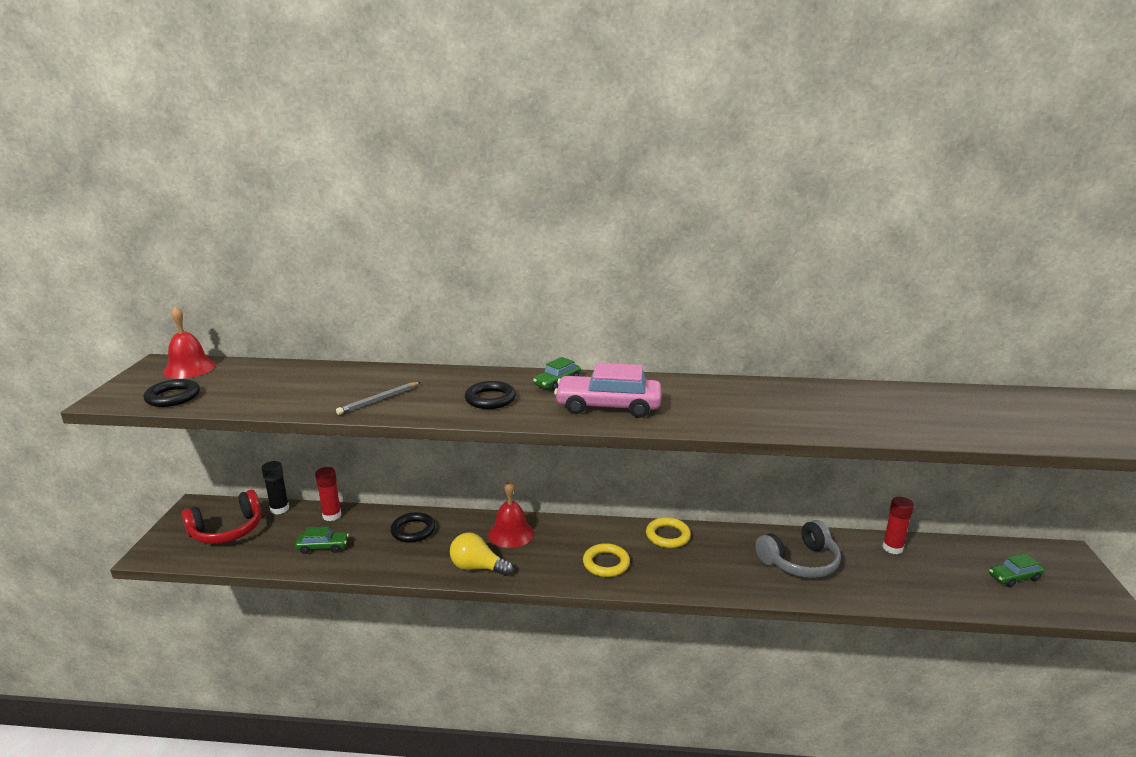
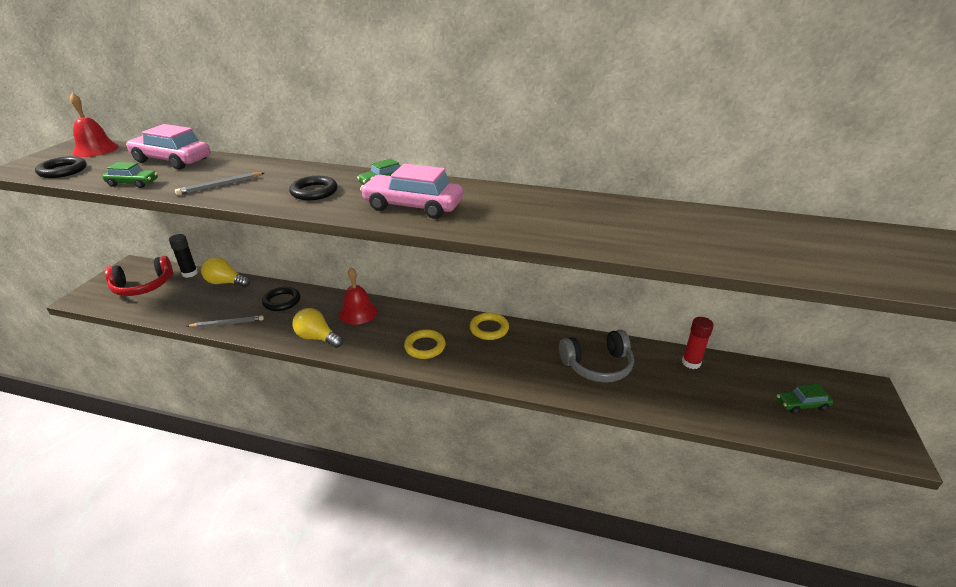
camera: 10 degrees right, 10 degrees up
green car [295,527,349,554] -> green car moved to [102,162,158,188]
red glue stick [315,467,341,521] -> yellow light bulb [201,257,250,287]
none -> pink car [126,124,210,170]
none -> grey pencil [187,315,264,328]

